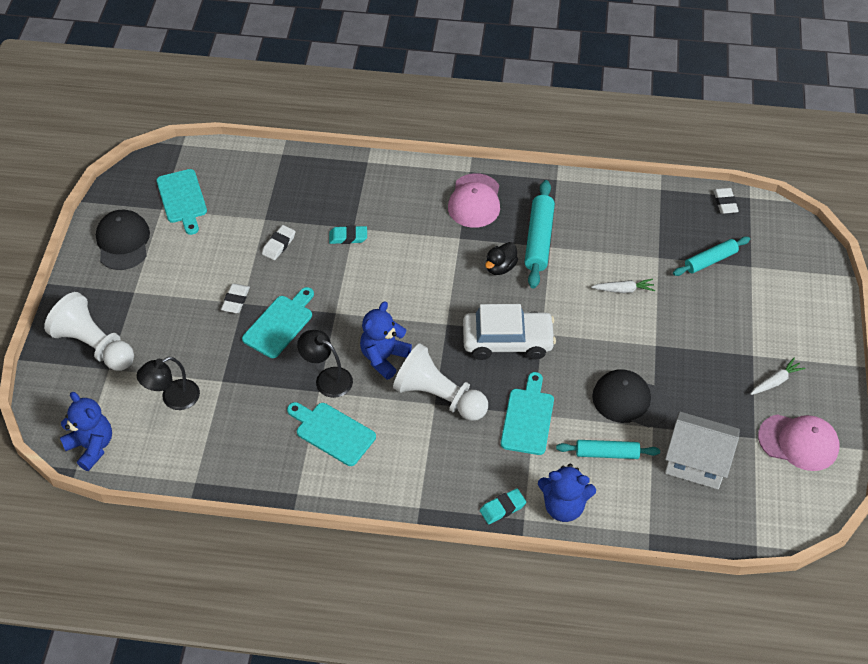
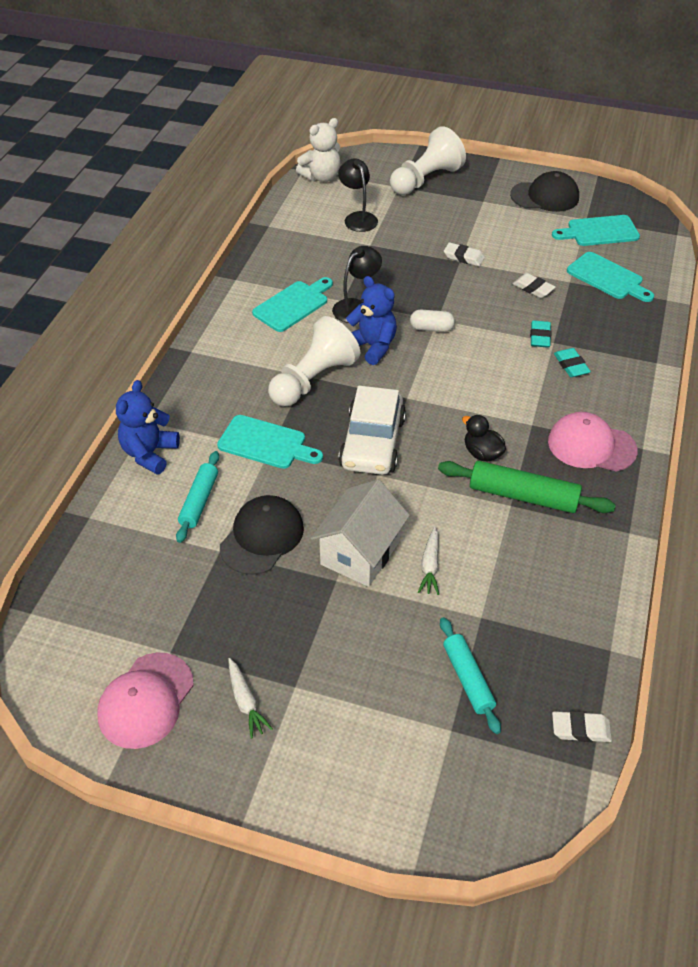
camera: 100 degrees right, 5 degrees down
blue teddy bear [60,392,112,471] -> white teddy bear [296,118,341,182]
turquoise cutting board [242,287,314,358] -> turquoise cutting board moved to [567,252,654,302]
turquoise eraser [480,488,526,524] -> turquoise eraser moved to [554,348,591,377]
turquoise rolling pin [524,180,555,289] -> green rolling pin [438,461,616,513]
white house [665,412,740,489] -> white house moved to [311,480,410,587]
none -> white capsule [410,310,455,332]

